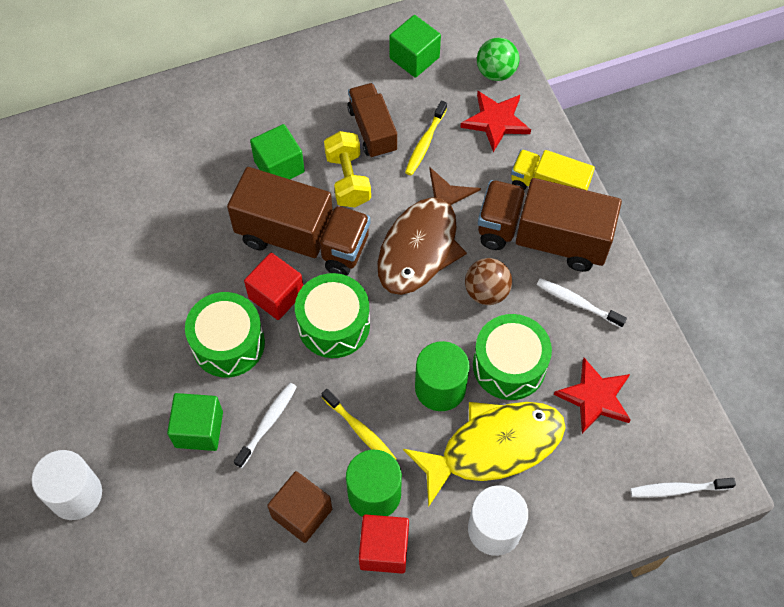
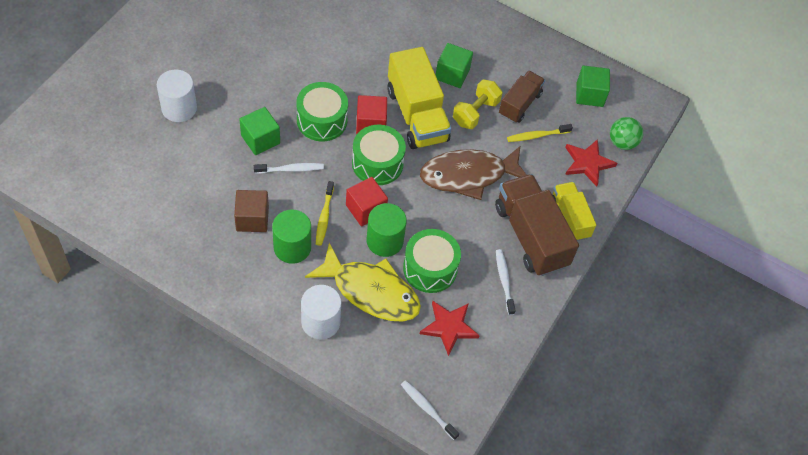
camera: 45 degrees right, 5 degrees down
brown truck [227,167,370,276] -> yellow truck [387,47,452,149]
red cube [359,514,409,574] -> red cube moved to [346,177,388,226]
brown ball [465,258,512,305] -> none

